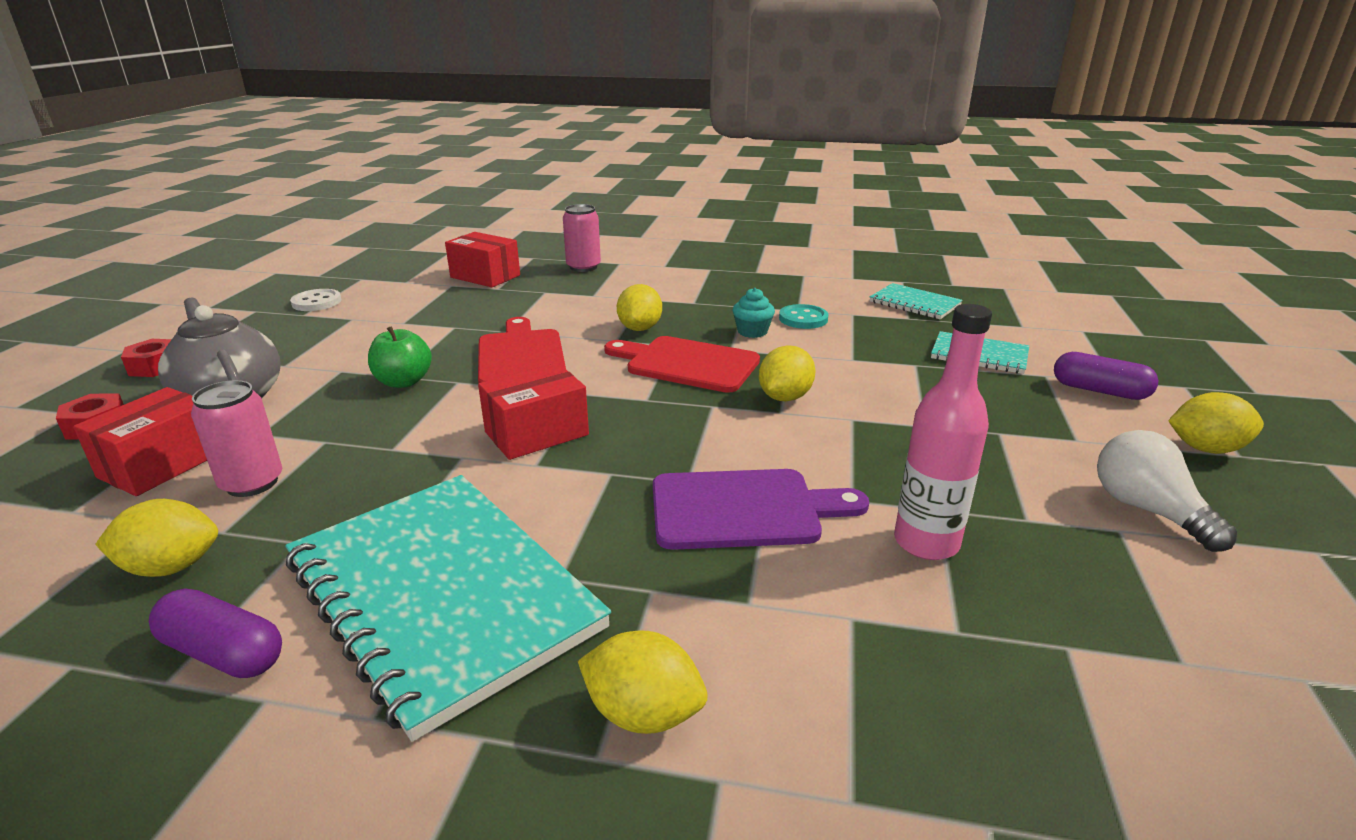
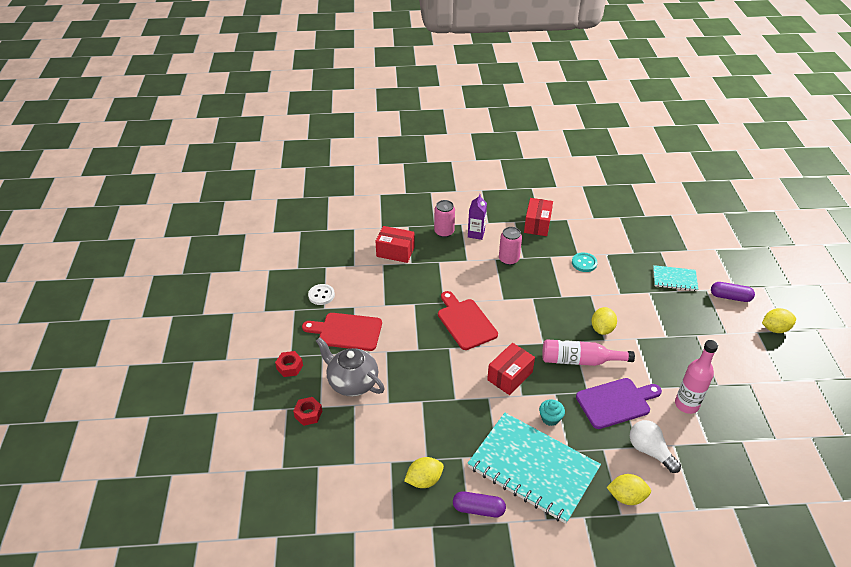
camera: 15 degrees left, 15 degrees up
red box [73,387,207,496] -> red box moved to [524,198,553,236]
pink can [191,380,282,497] -> pink can moved to [499,227,522,265]
green apple [368,326,432,388] -> none
red cutting board [604,336,760,393] -> red cutting board moved to [302,313,382,351]
yellow lemon [617,284,662,331] -> none
turquoise cupcake [732,288,775,338] -> turquoise cupcake moved to [539,399,565,426]
turquoise notebook [870,283,963,319] -> none
white light bulb [1097,430,1237,552] -> white light bulb moved to [630,420,681,473]
none -> purple carton [468,194,487,240]
none -> pink bottle [542,339,635,366]

